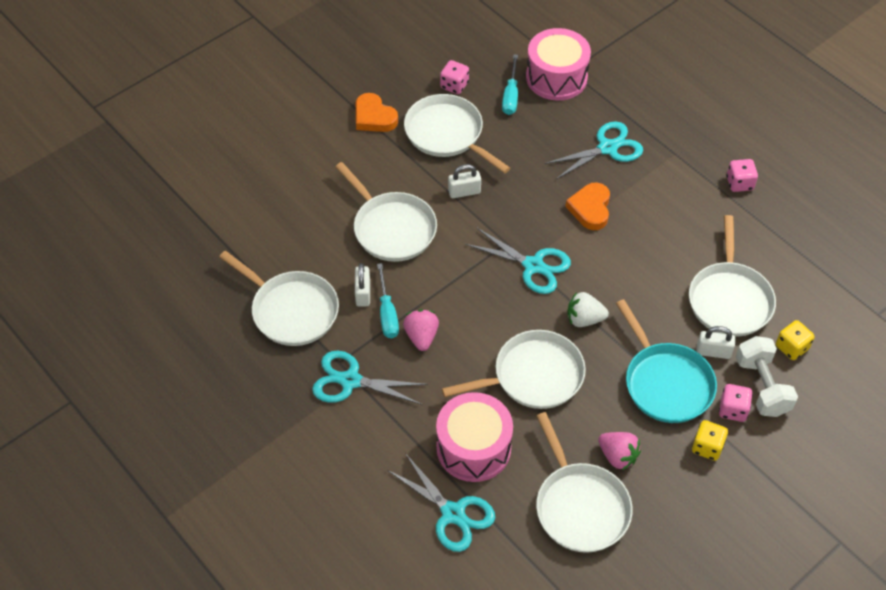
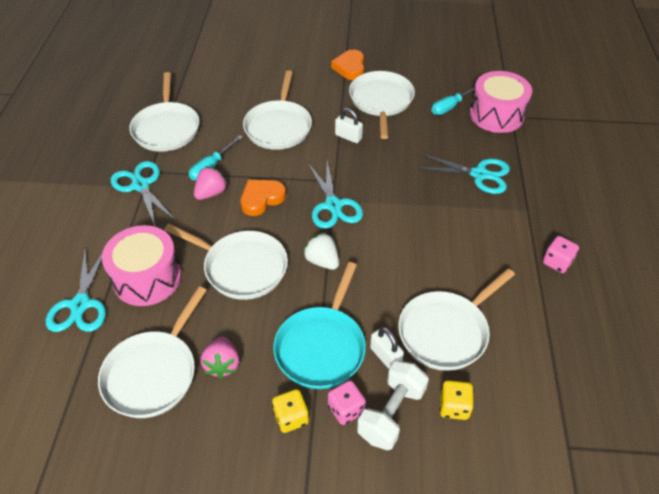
camera: 45 degrees right, 5 degrees down
white padlock [355,263,370,307] -> none
pink dice [440,60,469,94] -> none
orange heart [565,183,610,230] -> orange heart moved to [241,180,286,216]

